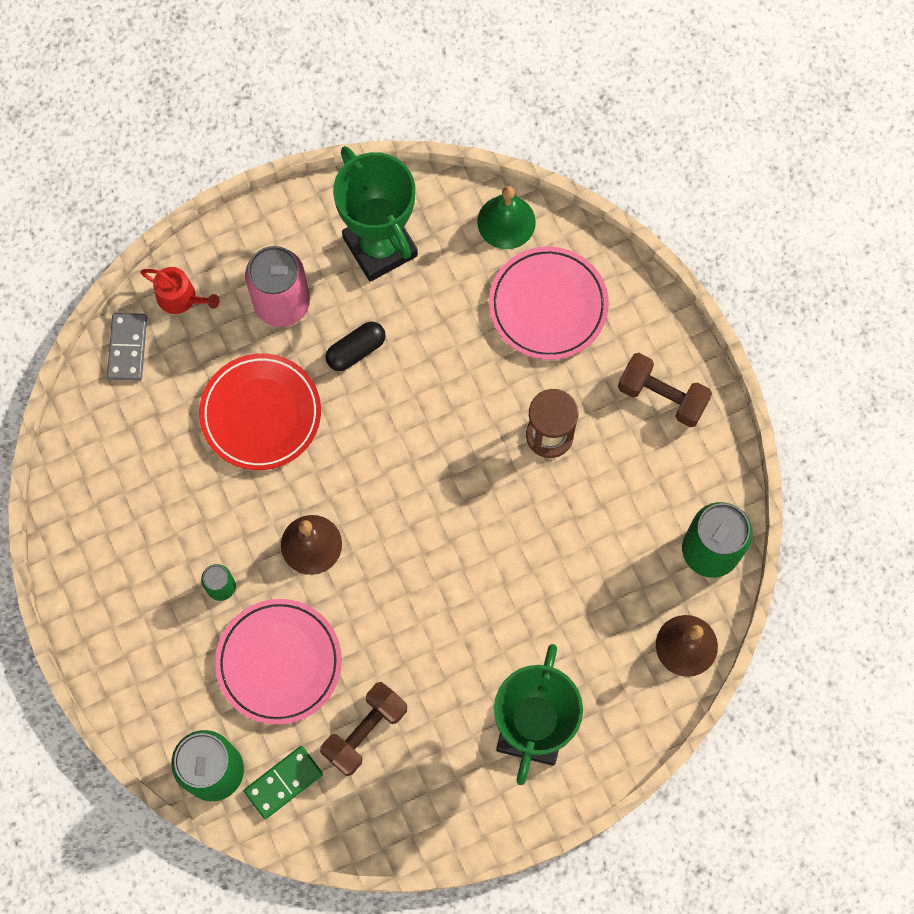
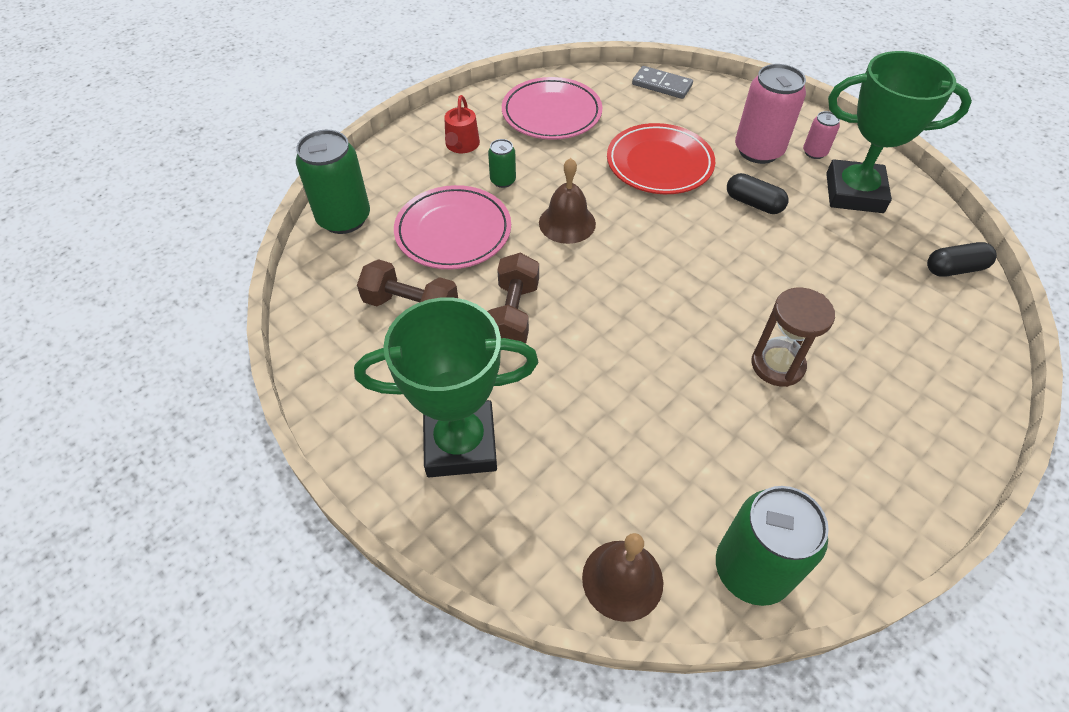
camera: 70 degrees right, 20 degrees down
grey domino [107,313,147,381] -> grey domino turned 45 degrees clockwise [632,66,693,99]
red watering can [141,267,219,314] -> red watering can moved to [444,95,480,153]
green domino [244,746,323,819] -> none
green trophy [333,146,418,282] -> green trophy turned 60 degrees clockwise [826,51,972,213]
green bell [477,186,536,249] -> black capsule [927,242,997,277]
pink plate [489,247,609,360] -> pink plate moved to [502,77,603,140]
brown dumbbell [618,353,712,427] -> brown dumbbell moved to [487,253,539,344]
none -> pink can [803,111,840,159]

